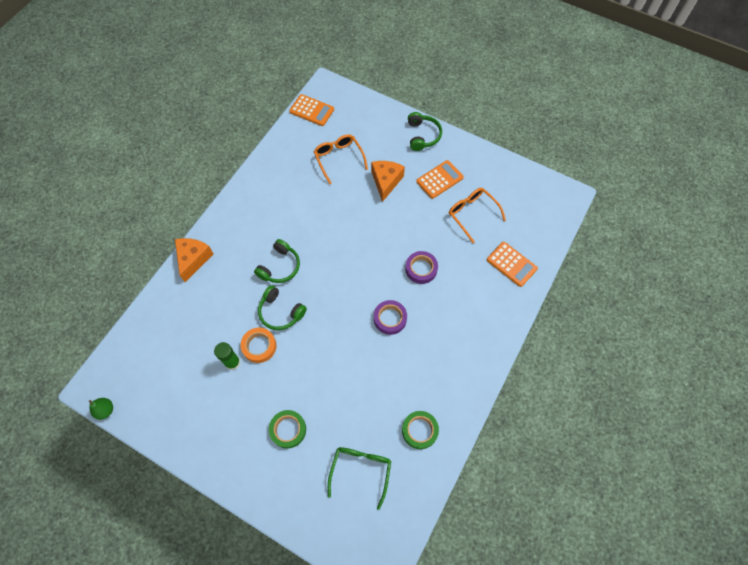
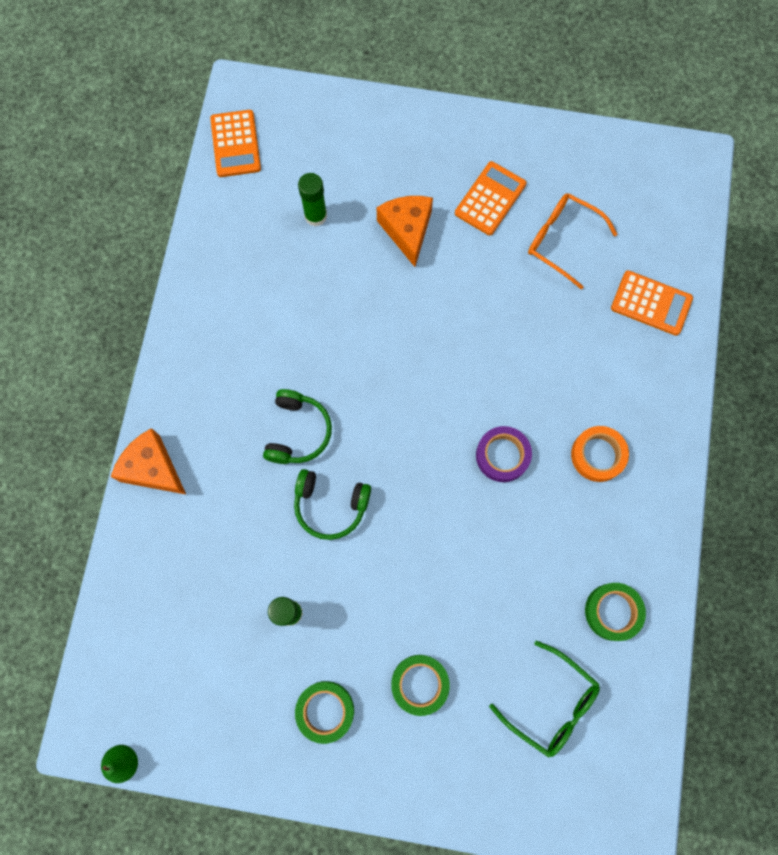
camera: 20 degrees left, 10 degrees up
orange cheese [175,238,213,282] -> orange cheese turned 45 degrees counterclockwise [111,428,186,494]
orange tape [241,328,276,363] -> orange tape moved to [571,426,629,482]
orange calculator [289,94,334,126] -> orange calculator turned 75 degrees clockwise [210,110,261,177]
orange glasses [314,134,368,184] -> green glue stick [298,173,327,226]
green glasses [328,447,391,510] -> green glasses turned 135 degrees clockwise [489,641,600,758]
purple tape [405,251,438,284] -> none
green headphones [408,112,442,151] -> none
none -> green tape [295,681,354,744]

